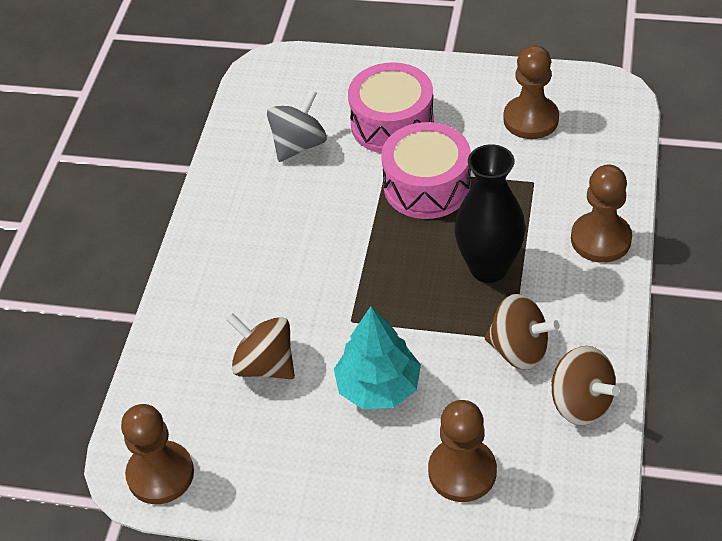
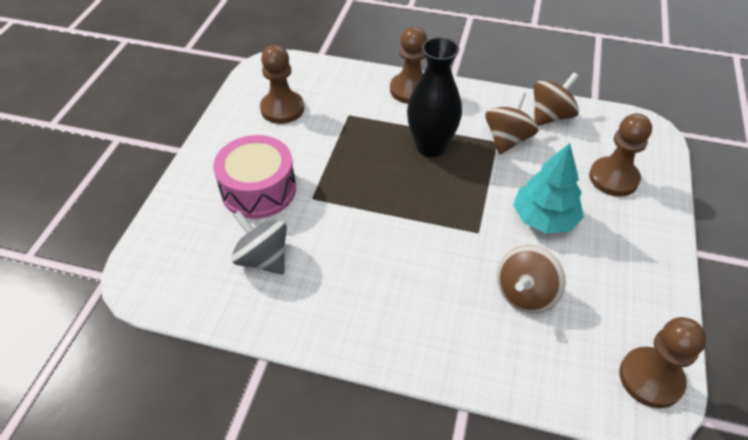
camera: 90 degrees left, 0 degrees up
pink drum [381,122,471,219] -> none

